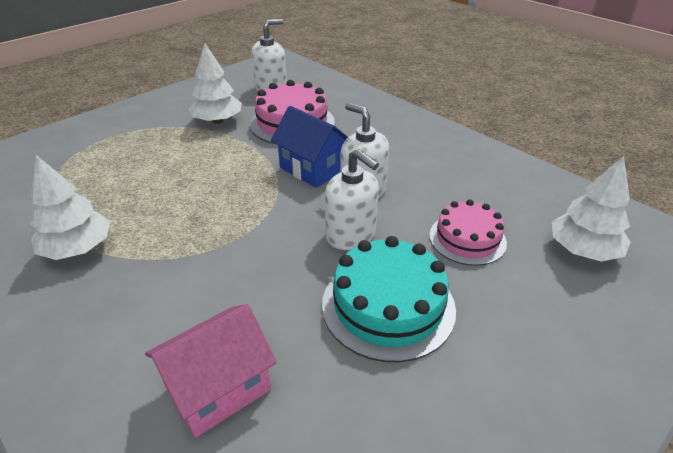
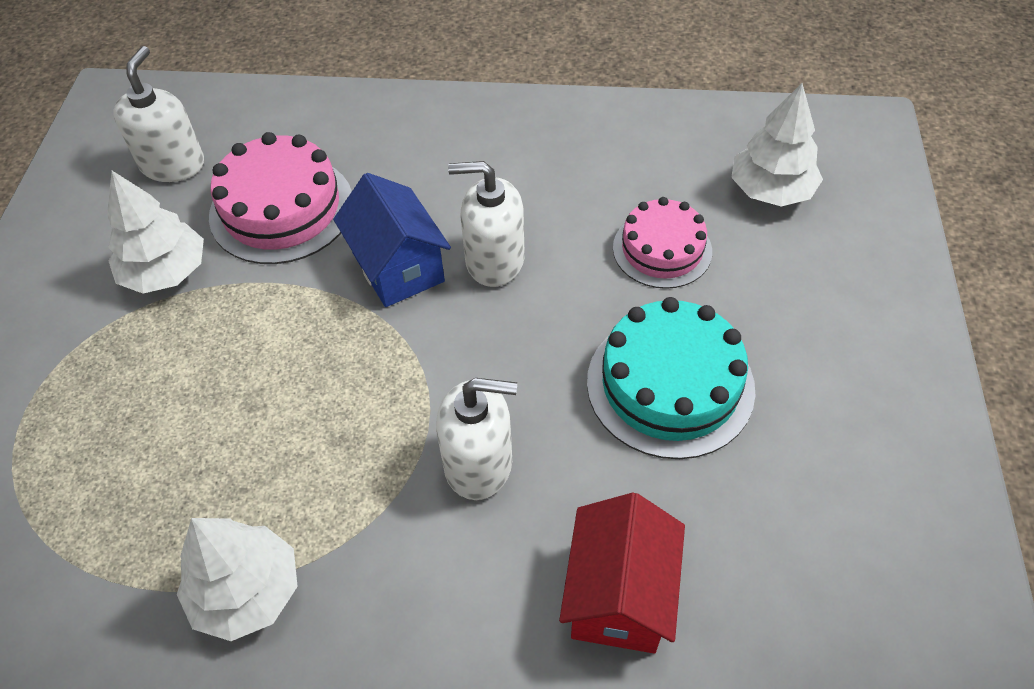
camera: 40 degrees left, 15 degrees up
pink house [145,304,277,438] -> red house [559,493,685,653]
blue house [271,106,348,188] -> blue house turned 60 degrees clockwise [333,173,451,307]
white soap dispenser [325,149,379,250] -> white soap dispenser moved to [436,378,517,500]

